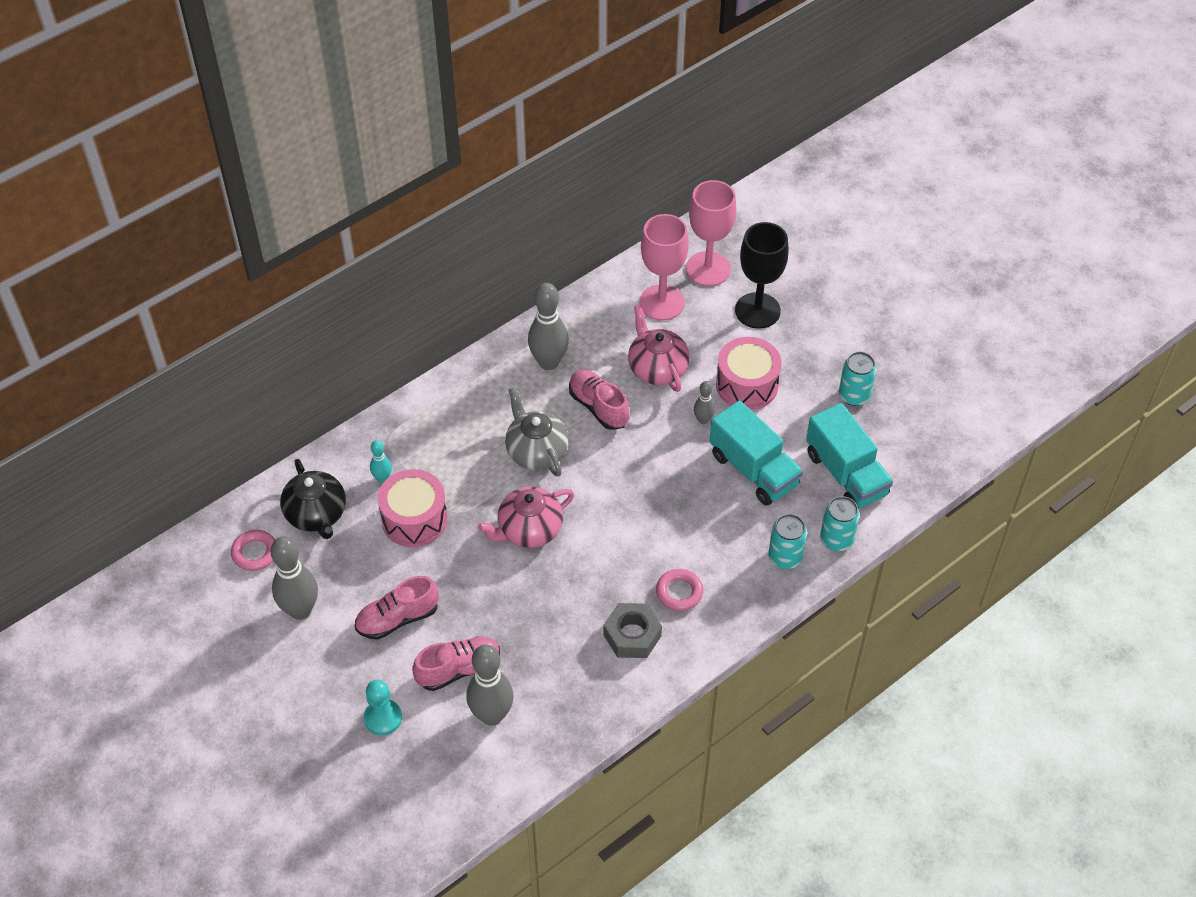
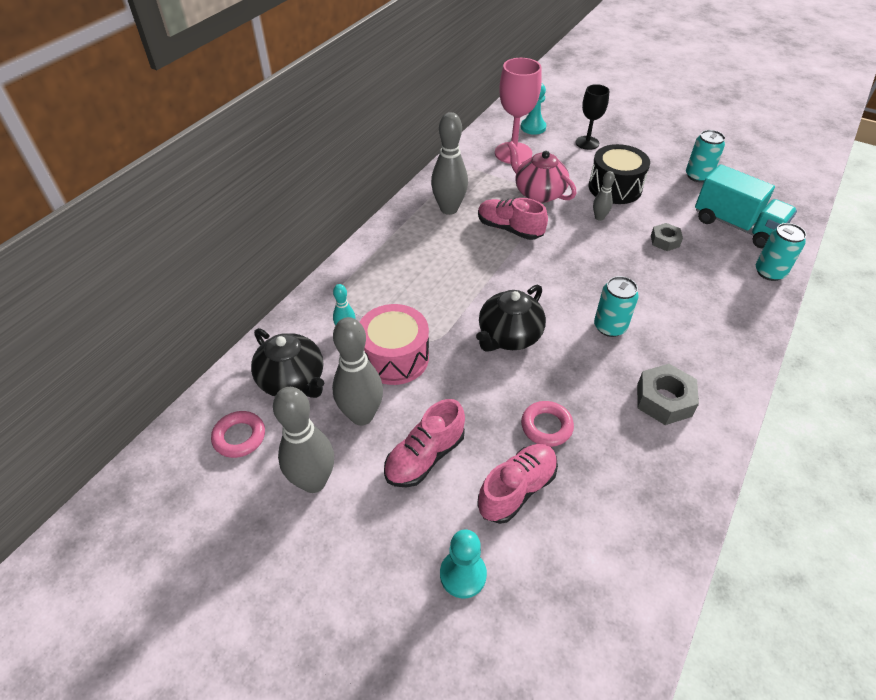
camera: 20 degrees left, 5 degrees down
grey bowling pin [466,644,514,726] -> grey bowling pin moved to [332,317,383,425]
pink teapot [478,487,574,548] -> black teapot [476,285,546,352]
grey teapot [505,387,569,477] -> none
pink ring [656,569,703,611] -> pink ring moved to [521,401,574,447]
pink goblet [686,180,736,286] -> turquoise pawn [521,83,546,135]
turquoise truck [710,401,803,506] -> grey nut [651,223,683,251]
pink drum [716,337,781,410] -> black drum [588,144,650,204]
black goblet [735,222,789,329] -> black goblet [575,84,609,150], size x0.64
turquoise can [768,514,807,569] -> turquoise can moved to [594,276,639,337]

